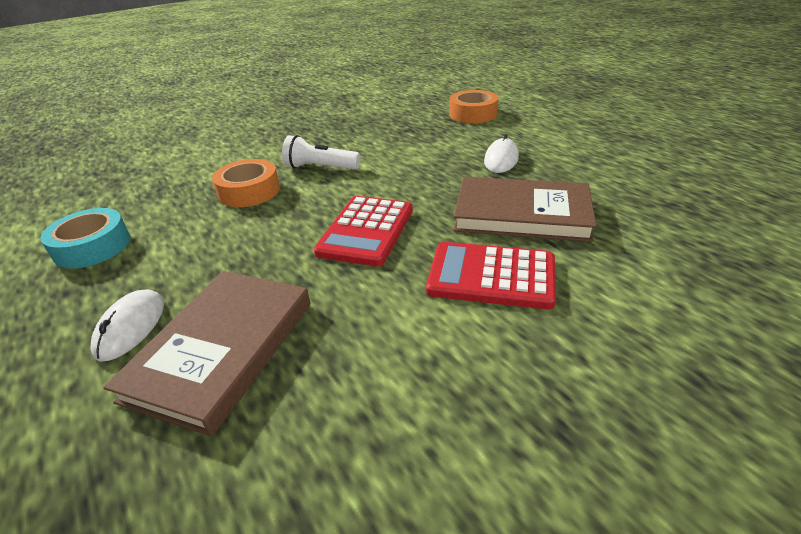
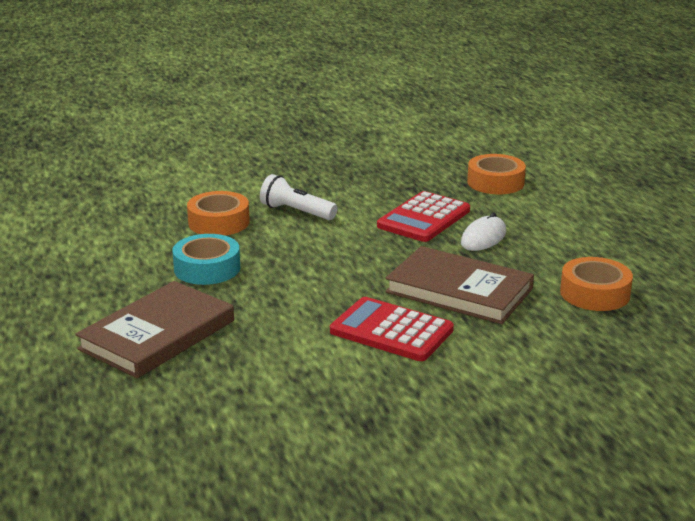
camera: 15 degrees right, 10 degrees down
turquoise tape [40,208,130,269] -> turquoise tape moved to [172,234,240,285]
white mouse [90,289,164,361] -> none
red calculator [314,196,413,267] -> red calculator moved to [377,191,470,242]
none -> orange tape [560,257,633,311]

